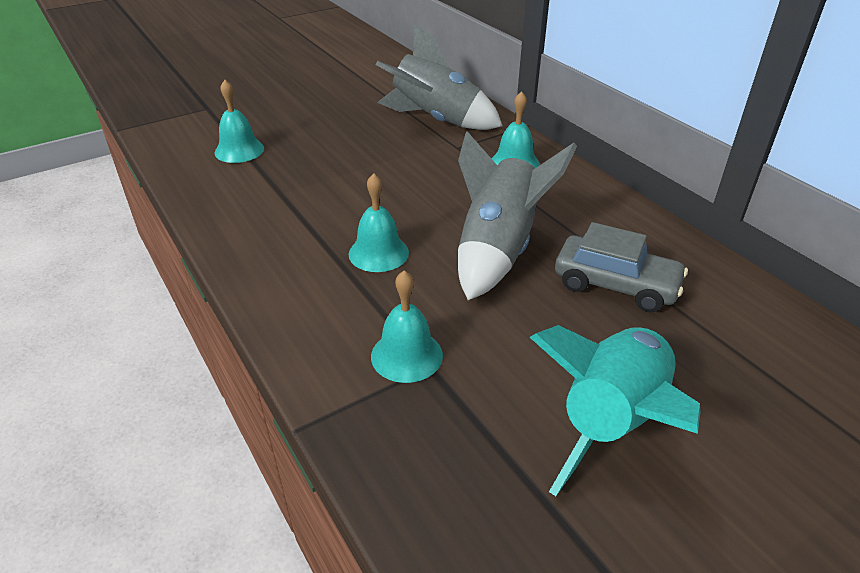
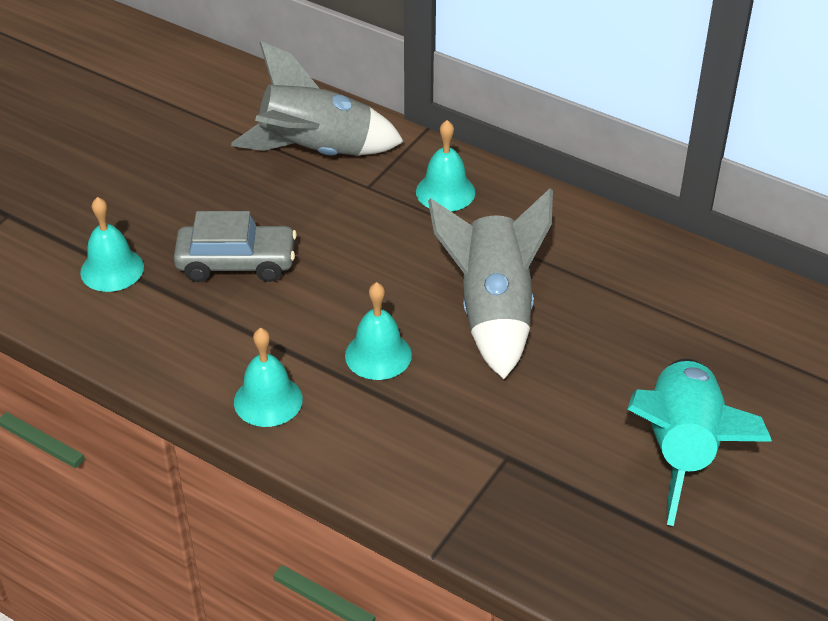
camera: 25 degrees left, 5 degrees up
turquoise bell [371,270,443,383] -> turquoise bell moved to [234,328,303,427]
grey car [555,222,688,312] -> grey car moved to [174,211,297,282]

